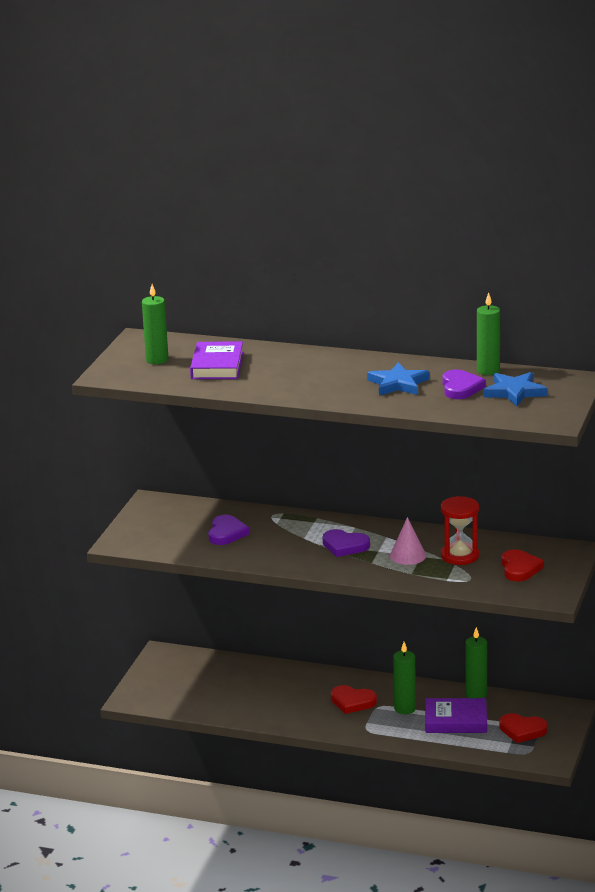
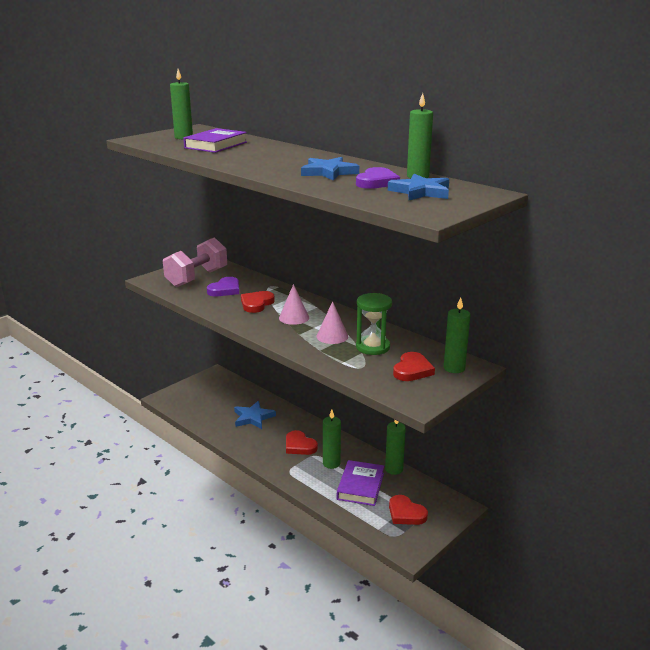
camera: 25 degrees right, 0 degrees up
purple heart [323,529,370,557] -> pink cone [279,284,309,325]
purple book [425,698,487,733] -> purple book turned 75 degrees clockwise [337,460,384,506]
red hourglass [441,496,479,565] -> green hourglass [356,293,392,355]
none -> pink dumbbell [163,238,227,287]
none -> blue star [234,401,276,429]
none -> red heart [241,291,275,313]
none -> green candle [444,297,471,373]

